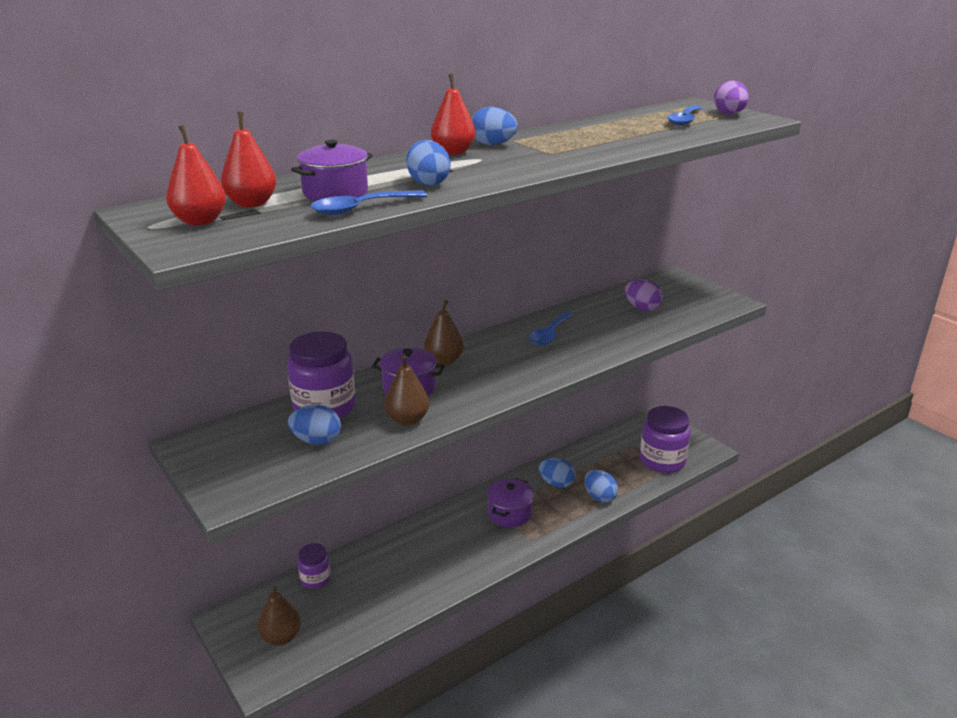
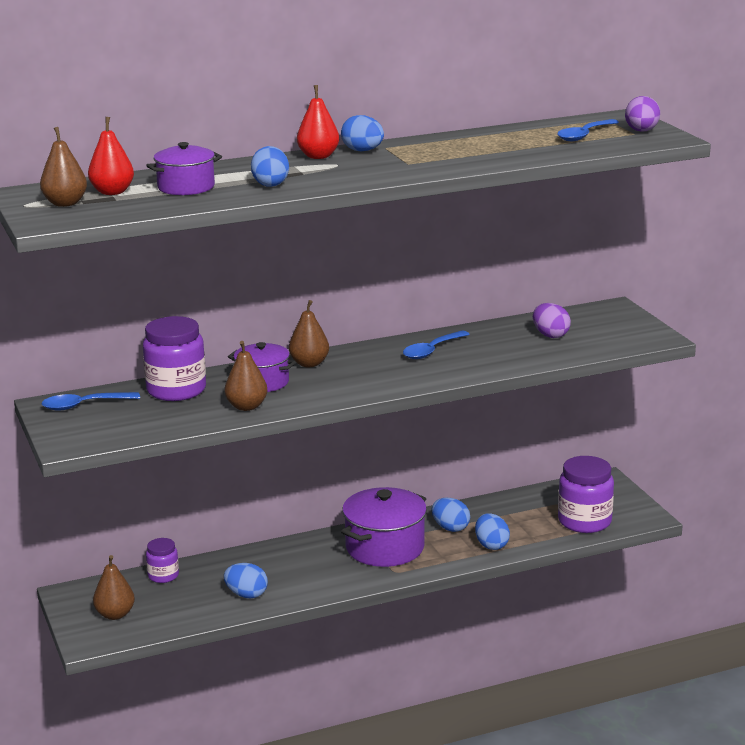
camera: 15 degrees right, 5 degrees down
red pear [166,125,226,226] -> brown pear [40,127,87,207]
blue egg [288,405,341,445] -> blue egg moved to [224,563,268,598]
blue spoon [310,190,428,215] -> blue spoon moved to [42,392,140,411]
purple pot [487,479,534,527] -> purple pot [341,487,427,567], size x1.62

